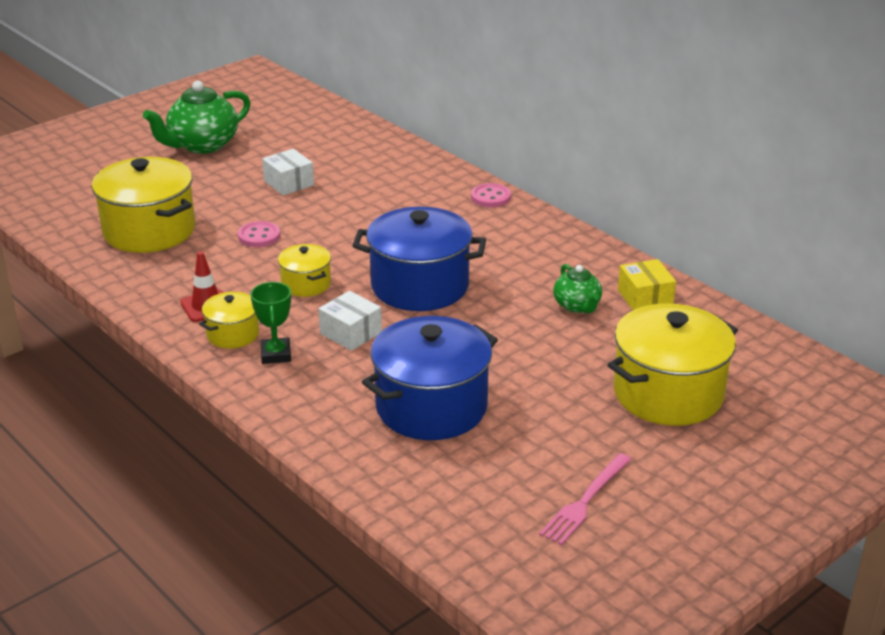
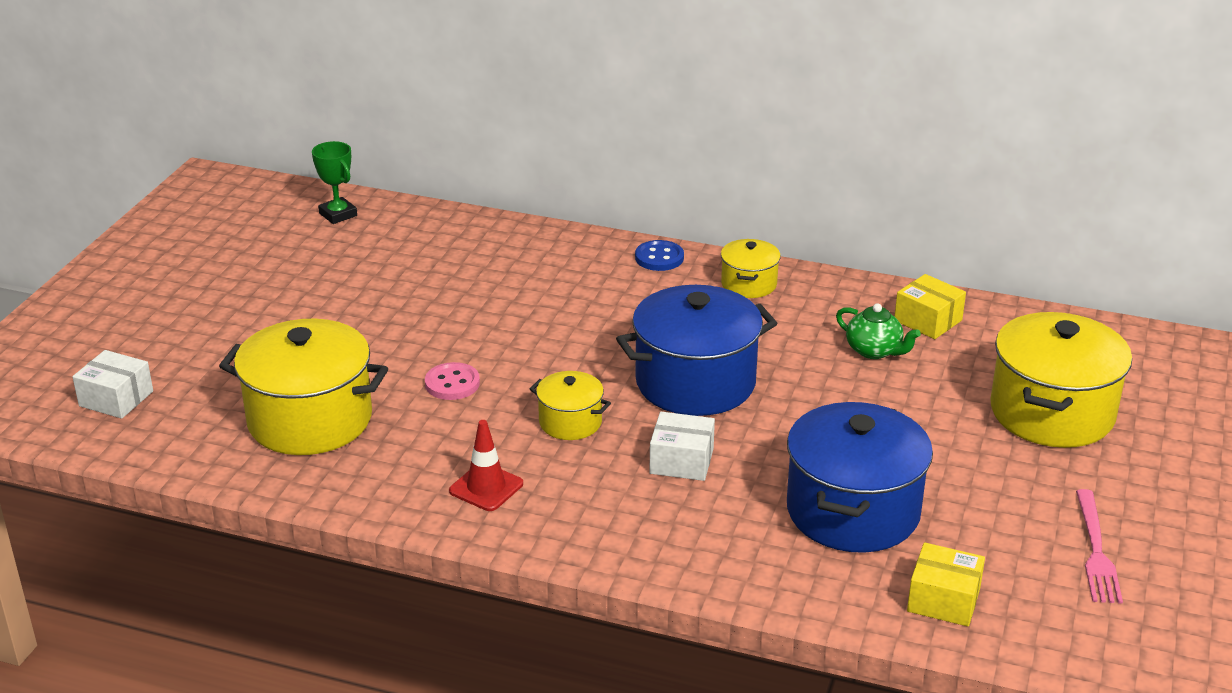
camera: 30 degrees left, 0 degrees up
green teapot [143,81,251,154] -> none
yellow pot [199,292,259,348] -> yellow pot moved to [721,239,781,298]
green trophy [250,282,291,364] -> green trophy moved to [312,141,357,224]
white box [262,149,314,196] -> white box moved to [72,350,153,419]
pink button [471,183,511,207] -> blue button [635,240,684,271]
none -> yellow box [907,542,985,627]

